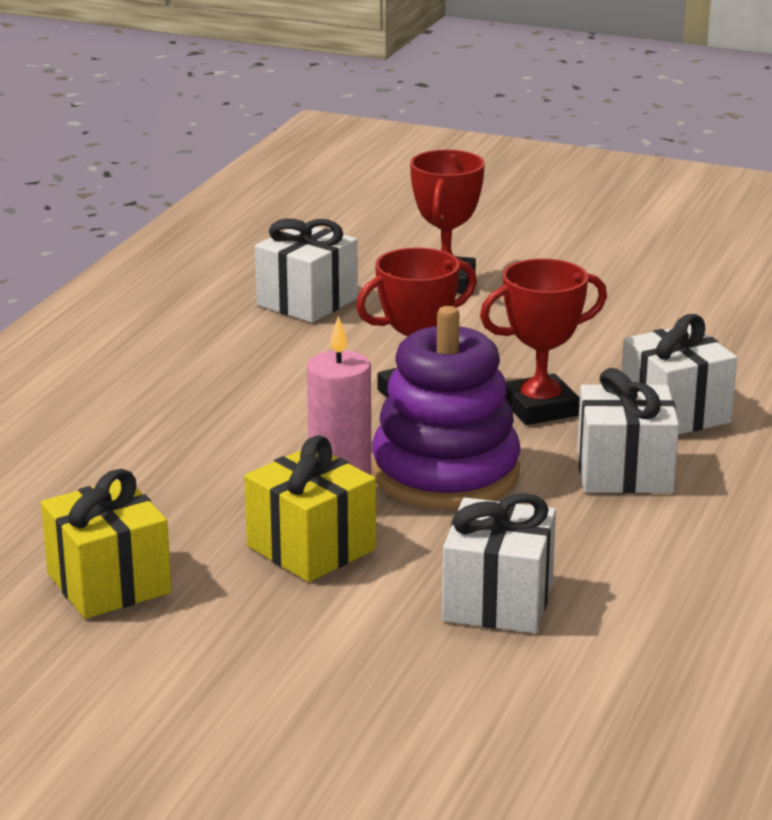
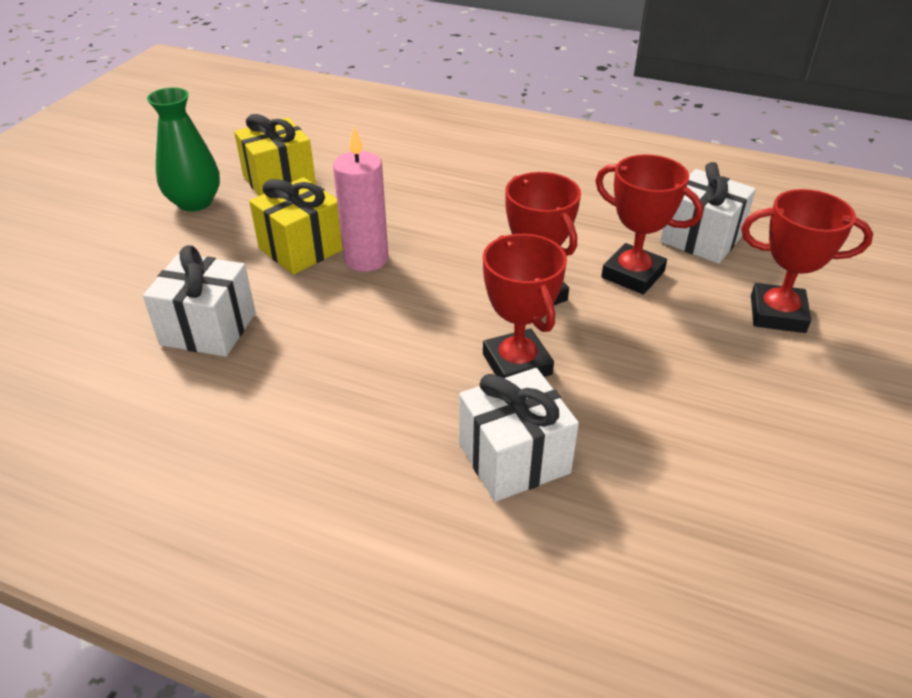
camera: 90 degrees right, 15 degrees up
purple stacking toy [372,306,521,509] -> none
white gift [577,368,679,494] -> none
none -> green vase [147,87,220,212]
none -> red trophy [595,154,703,295]

